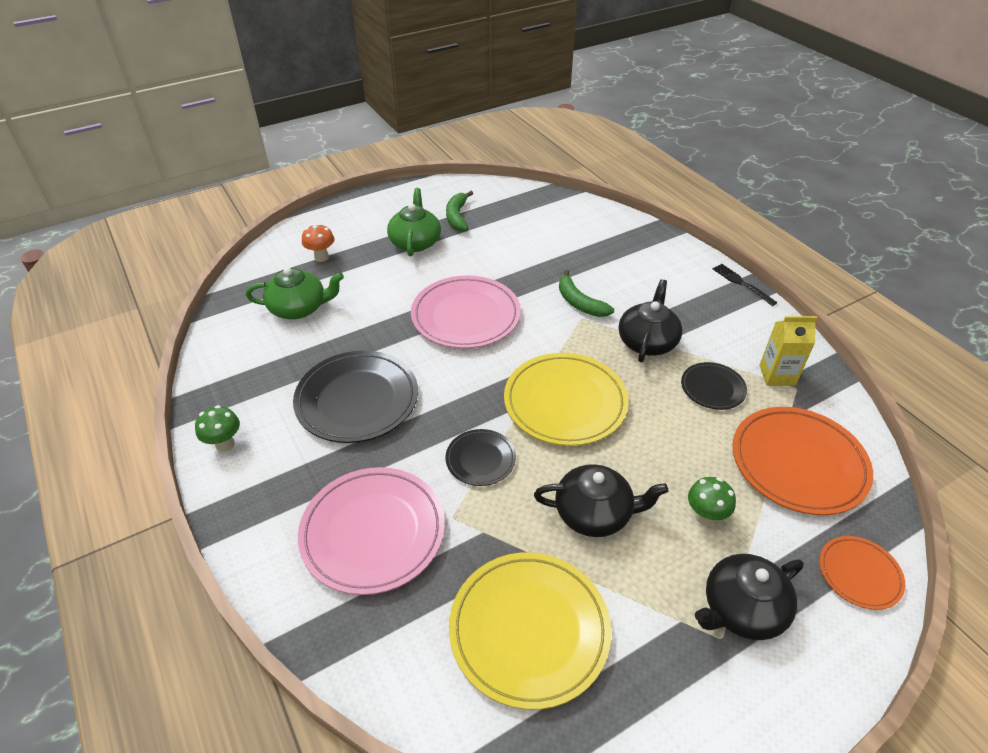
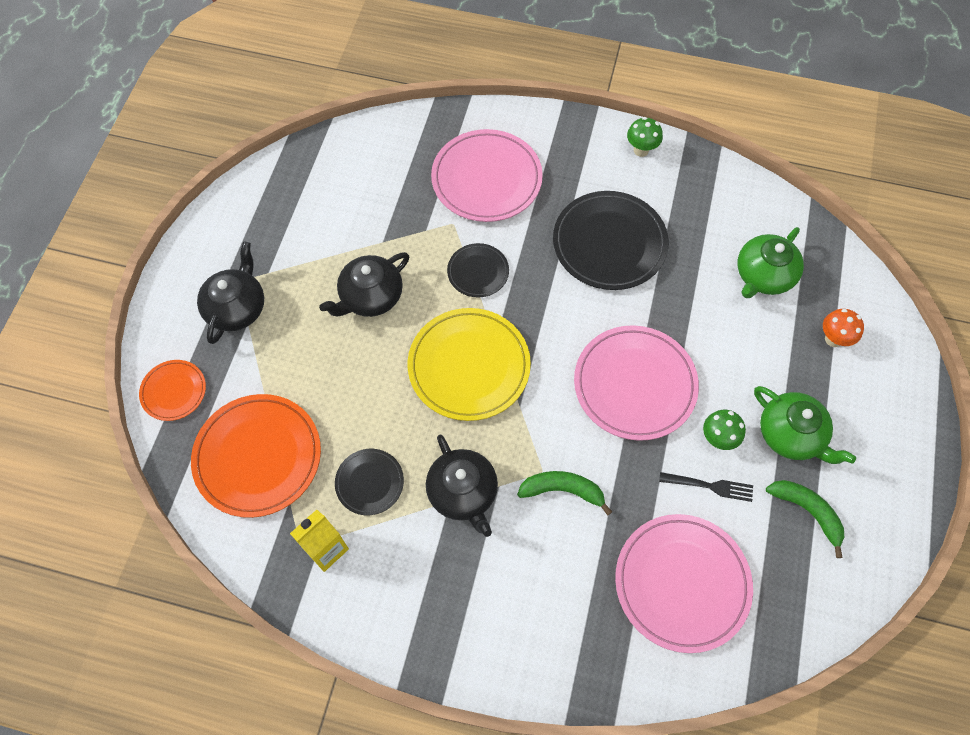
camera: 135 degrees right, 20 degrees up
yellow plate [449,552,611,710] -> none
green mushroom [688,477,736,526] -> green mushroom moved to [703,410,746,450]
black fork [713,264,777,306] -> black fork moved to [659,472,753,502]
none -> pink plate [615,514,753,653]

